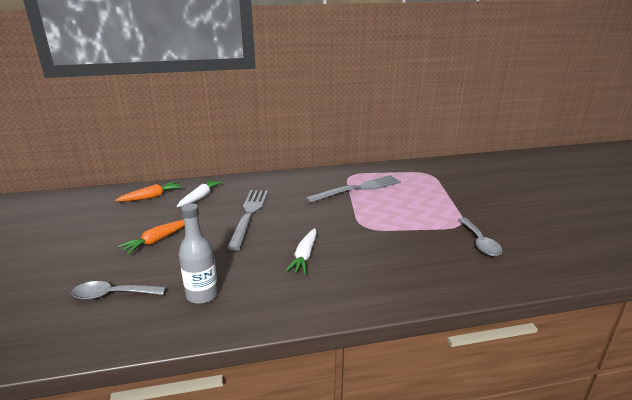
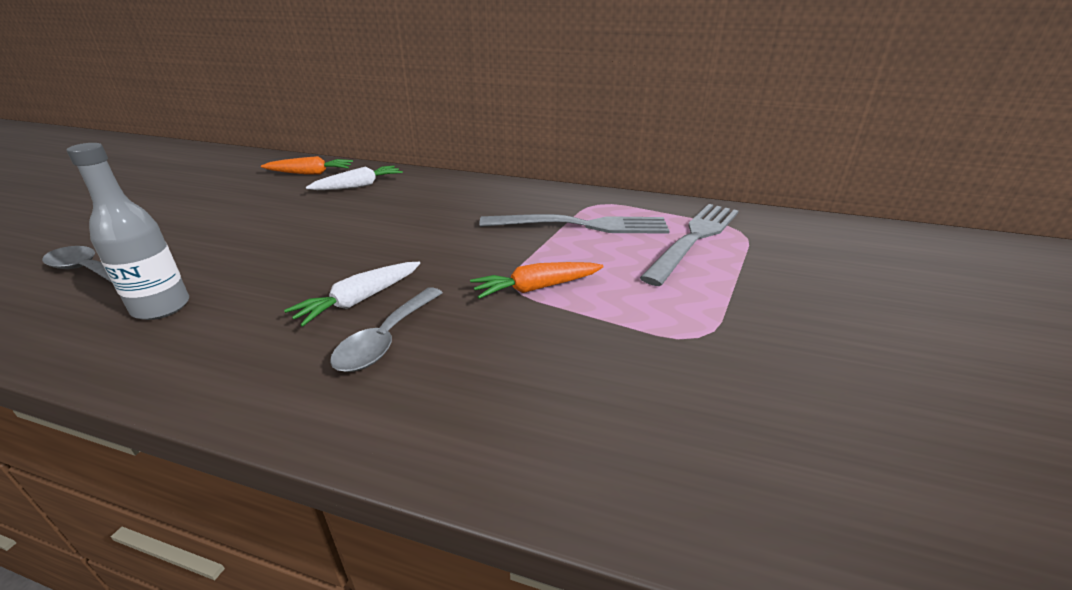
camera: 30 degrees right, 5 degrees up
orange carrot [118,220,185,254] -> orange carrot moved to [470,262,604,299]
grey fork [227,190,268,251] -> grey fork moved to [640,204,738,286]
grey spoon [458,217,502,256] -> grey spoon moved to [330,287,443,372]

